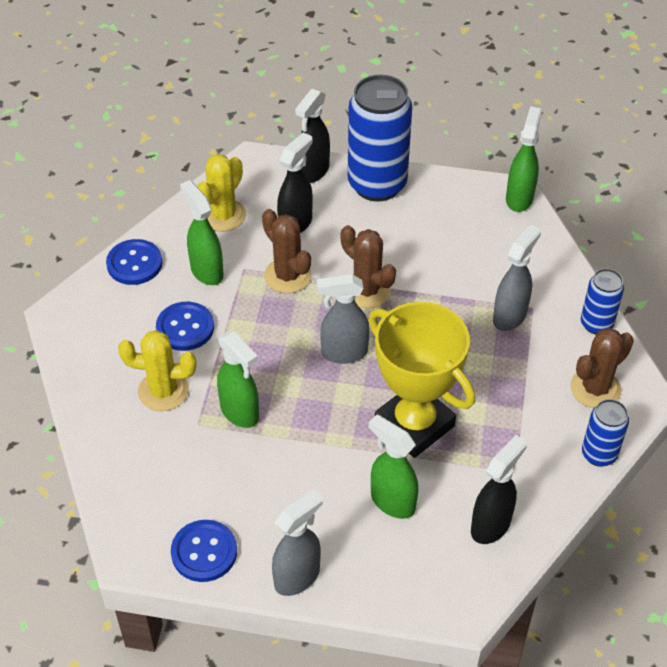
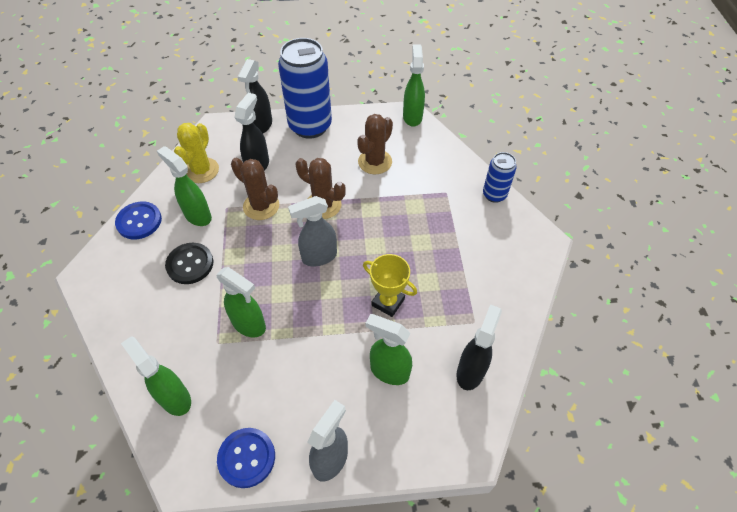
camera: 15 degrees left, 5 degrees up
yellow cactus [118,330,196,411] -> none
blue button [156,302,214,351] -> black button [165,243,213,284]
yellow trophy [368,302,475,458] -> yellow trophy [363,254,417,317], size x0.54
grey spray bottle [493,224,541,331] -> none
brown cactus [570,328,634,408] -> brown cactus moved to [357,114,393,174]
blue can [582,399,629,467] -> none
none -> green spray bottle [121,336,191,416]

